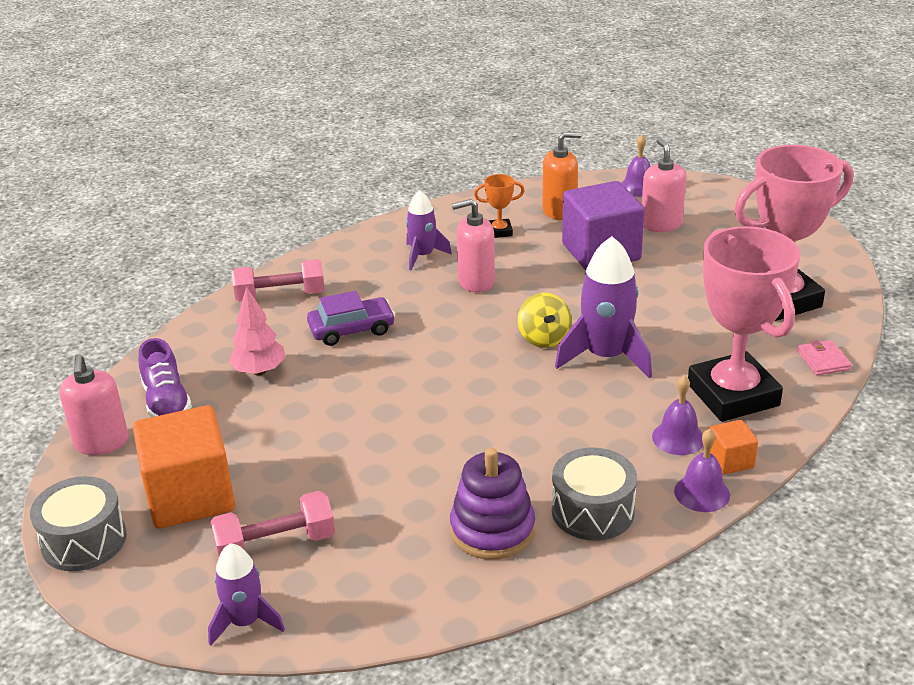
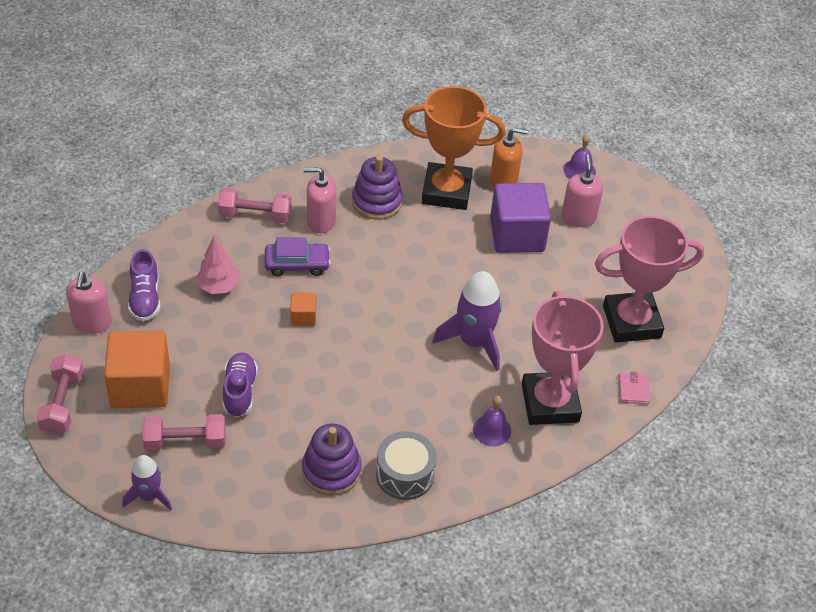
camera: 10 degrees right, 15 degrees up
grey drum [30,476,127,571] -> pink dumbbell [36,354,84,435]
purple rocket [406,190,452,270] -> purple stacking toy [352,156,403,220]
pink soap dispenser [452,199,495,293] -> pink soap dispenser moved to [303,167,336,233]
orange trophy [474,174,525,238] -> orange trophy [402,86,505,210], size x2.41
yellow spinning top [518,293,572,348] -> none
purple bell [674,428,730,512] -> none
orange cube [710,420,758,475] -> orange cube moved to [290,292,316,326]
none -> purple shoe [223,352,258,417]

